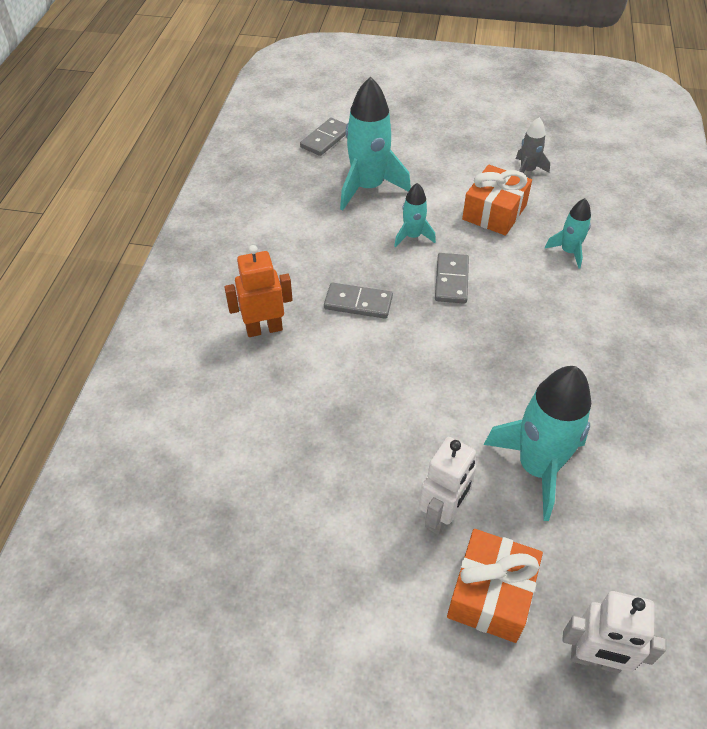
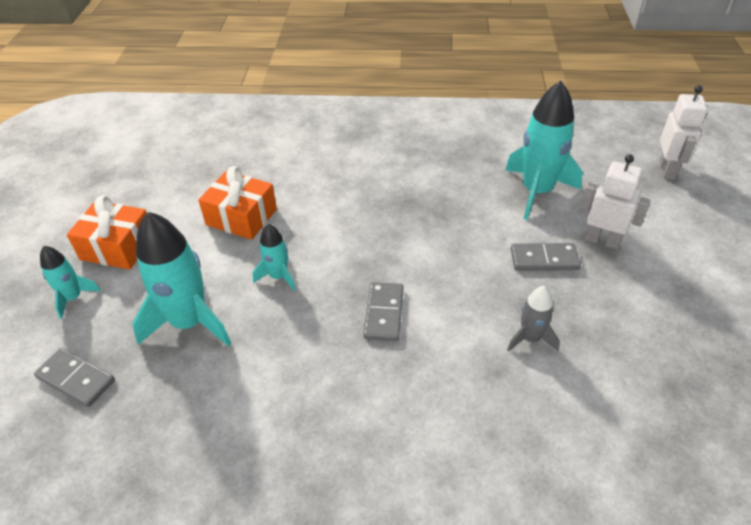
camera: 95 degrees left, 5 degrees down
orange robot [224,245,293,337] -> none
grey domino [435,253,469,304] -> grey domino moved to [511,243,581,271]
orange gift [447,529,543,643] -> orange gift moved to [67,195,147,270]
grey rocket [516,117,550,173] -> grey rocket moved to [507,286,559,351]
turquoise rocket [545,198,591,269] -> turquoise rocket moved to [40,246,101,319]

